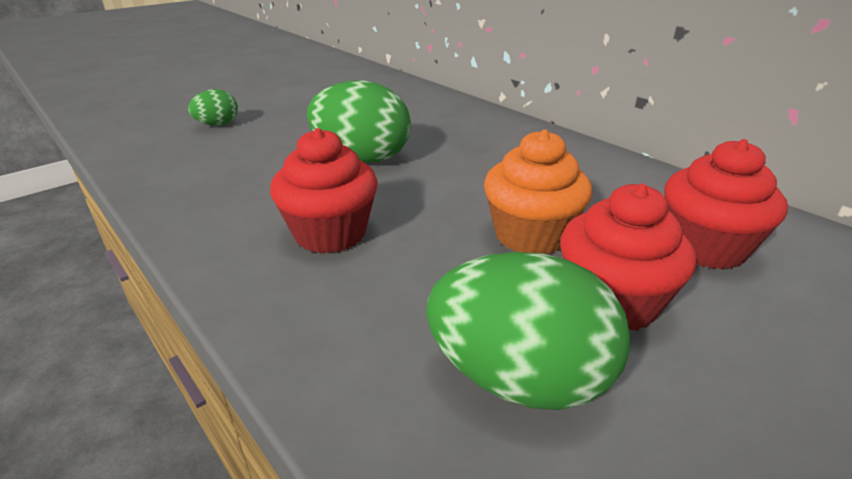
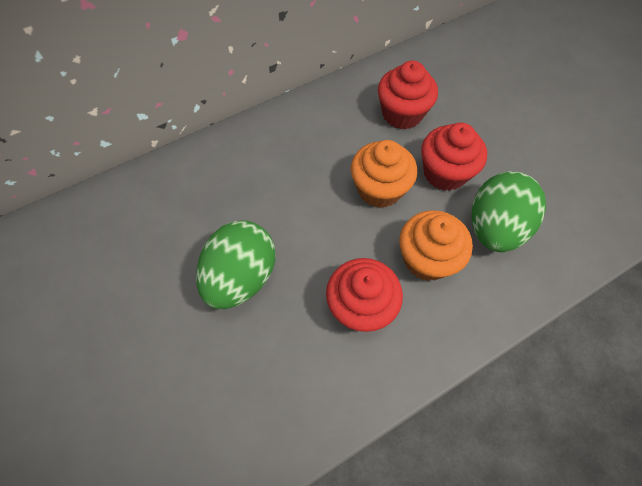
camera: 80 degrees left, 30 degrees up
green egg [188,89,238,126] -> none
none -> orange cupcake [399,210,473,281]

